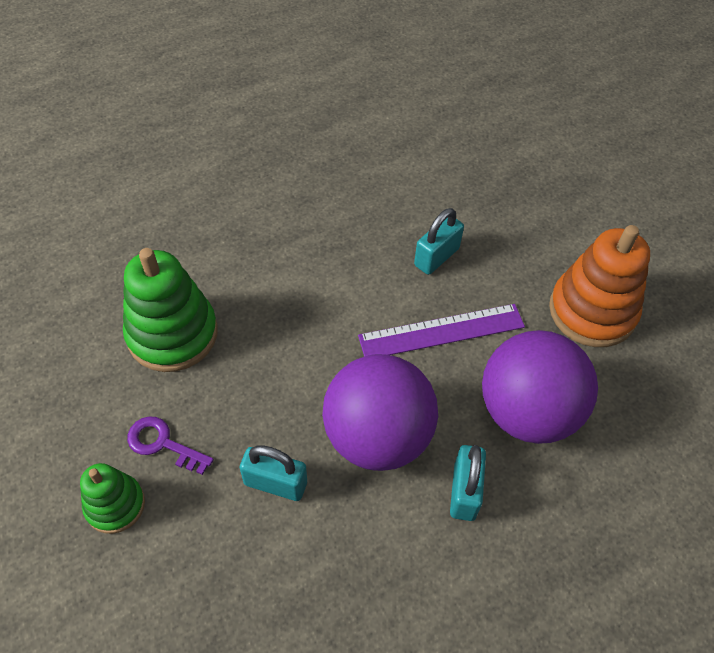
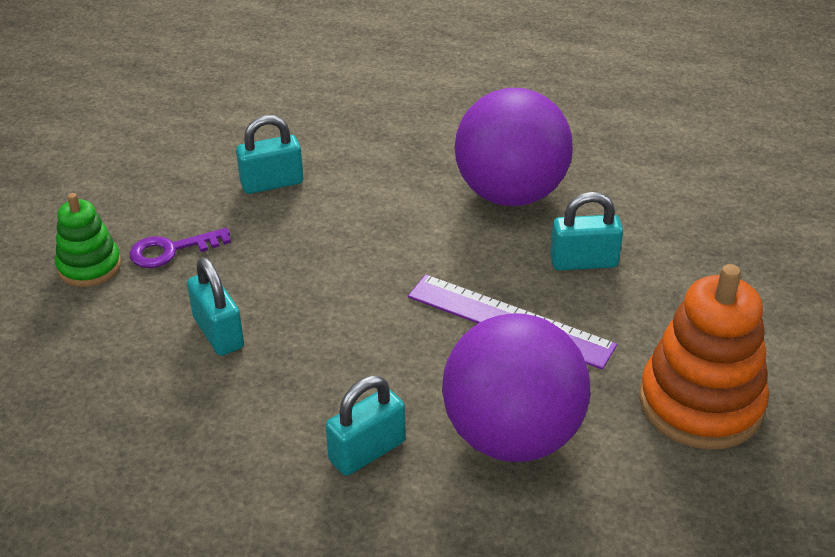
camera: 45 degrees right, 15 degrees down
green stacking toy [123,248,218,372] -> turquoise padlock [236,115,303,194]
purple key [127,416,214,475] -> purple key turned 90 degrees counterclockwise [129,228,231,268]
purple ball [322,354,438,471] -> purple ball moved to [454,88,573,206]

